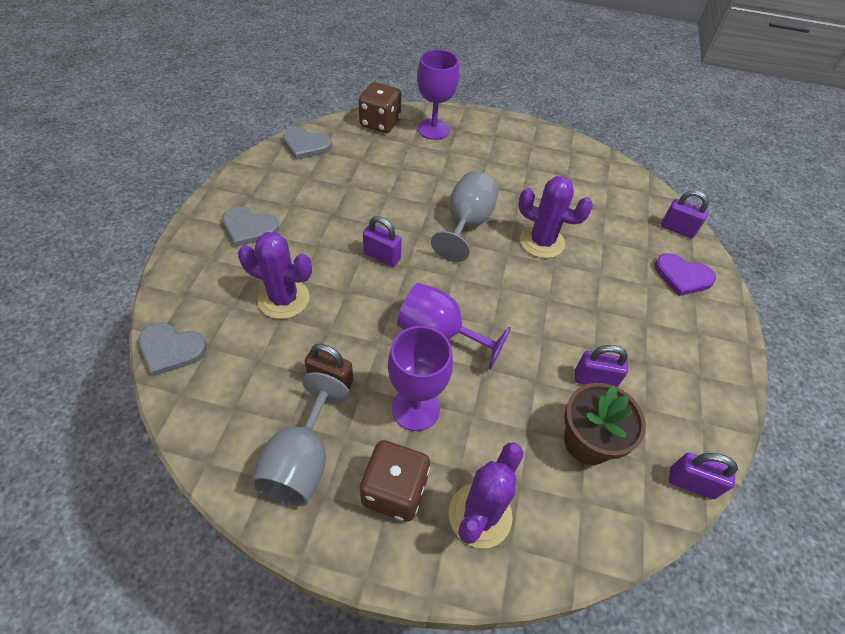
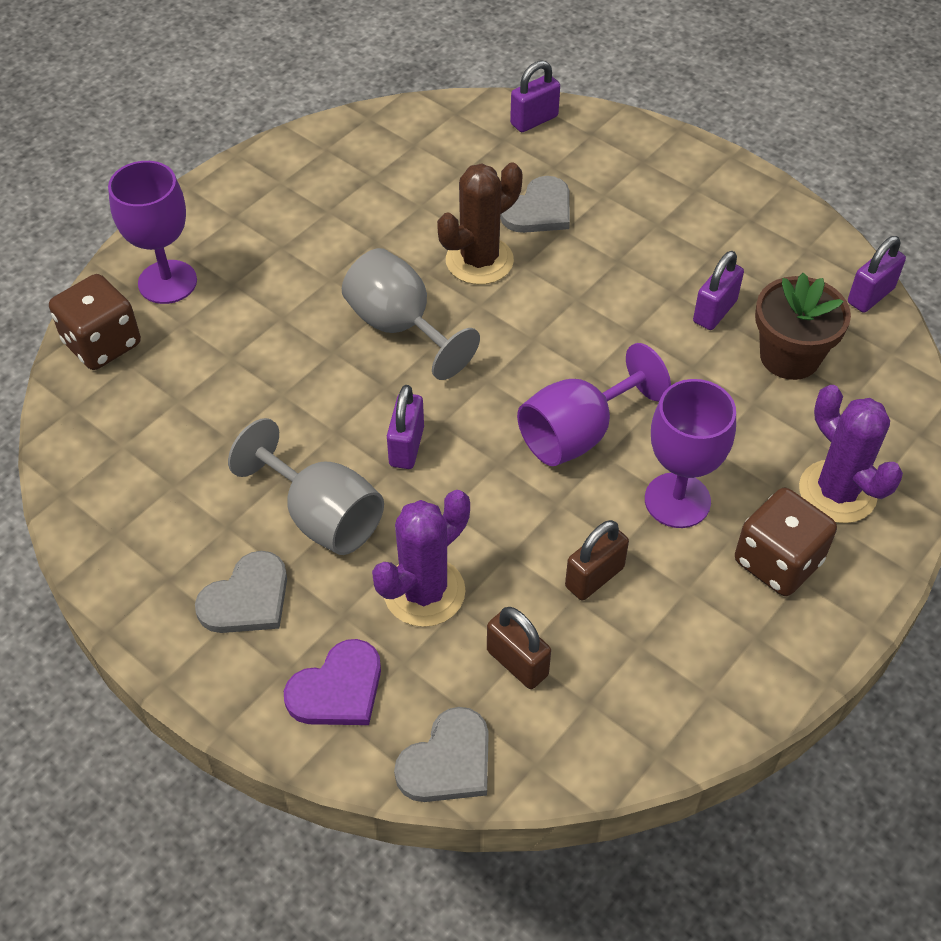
camera: 60 degrees left, 0 degrees up
grey goblet [250,372,350,506] -> grey goblet moved to [228,418,384,555]
grey heart [283,127,332,160] -> grey heart moved to [500,176,570,233]
purple padlock [363,216,402,267] -> purple padlock turned 45 degrees counterclockwise [387,385,424,469]
purple cactus [518,176,593,258] -> brown cactus [437,162,523,285]
purple heart [655,253,716,296] -> purple heart moved to [284,639,381,725]
none -> brown padlock [487,607,551,689]

